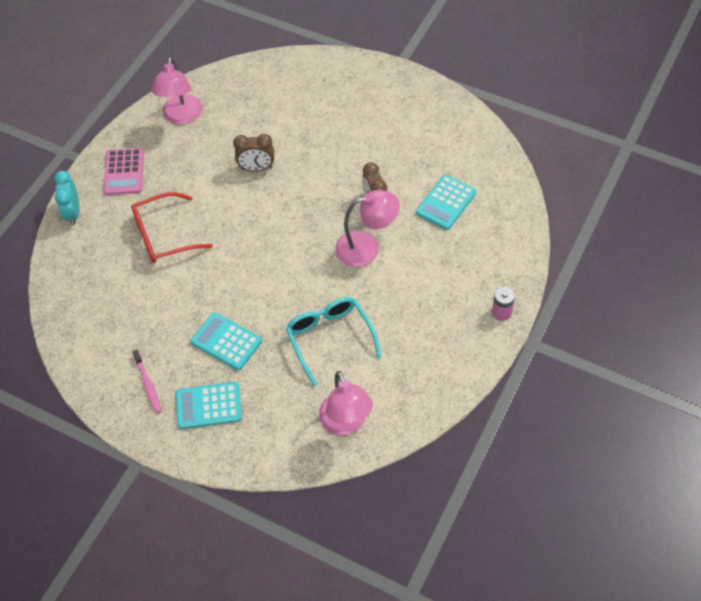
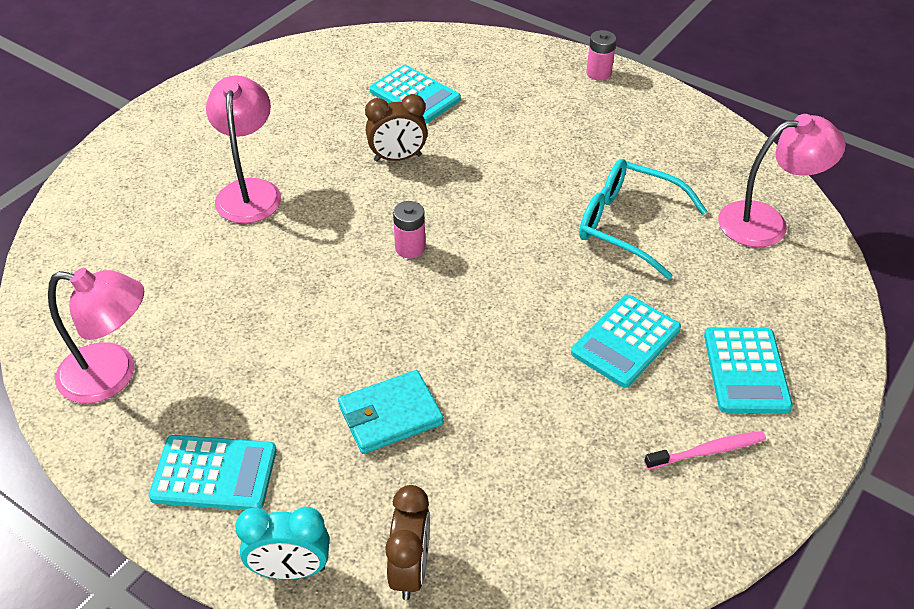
camera: 85 degrees left, 10 degrees down
pink calculator [103,148,144,195] -> turquoise calculator [148,435,277,510]
red glasses [131,192,213,263] -> turquoise wallet [338,370,444,454]
brown clock [233,134,274,171] -> brown clock moved to [385,485,430,600]
turquoise glasses [285,297,381,386] -> turquoise glasses turned 45 degrees clockwise [579,159,707,279]
pink lamp [335,190,400,267] -> pink lamp moved to [206,76,281,223]
none -> pink battery [393,201,425,258]

